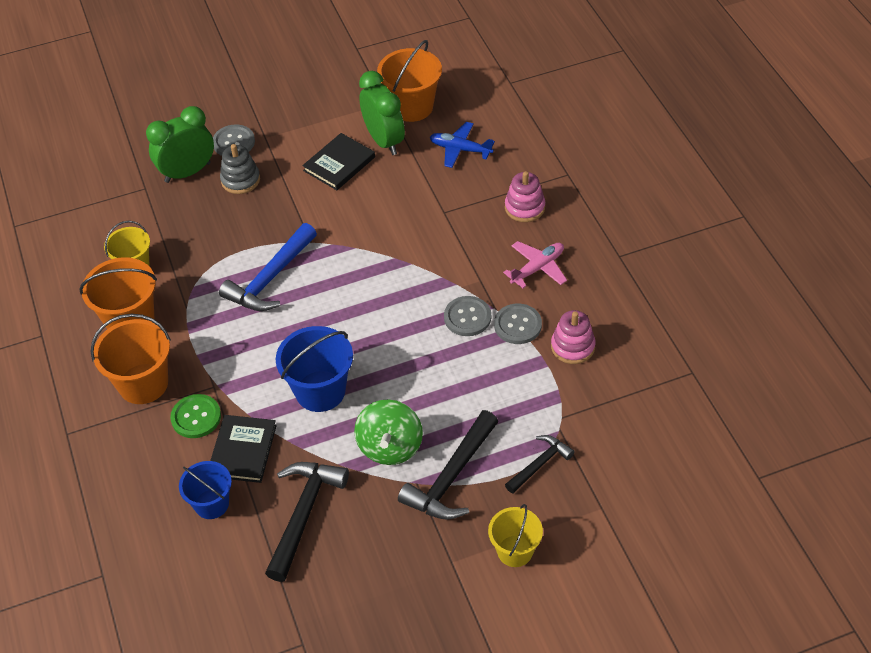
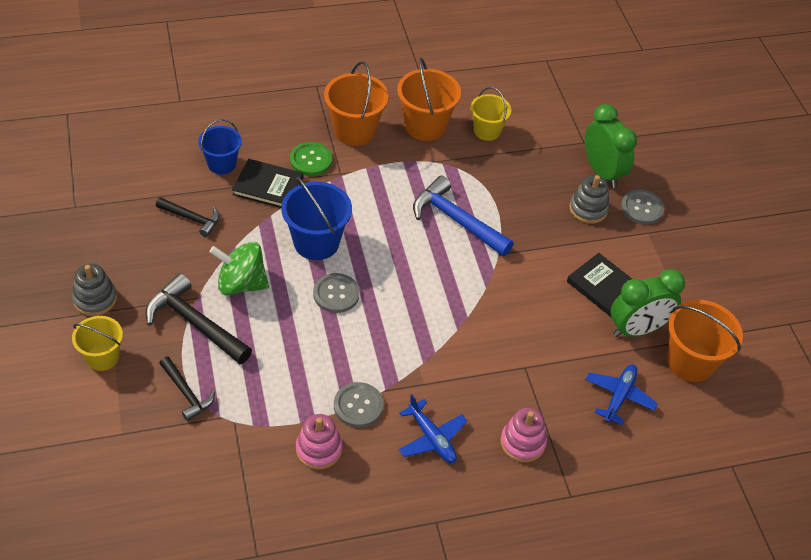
camera: 90 degrees right, 0 degrees up
black hammer [265,462,349,582] -> black hammer [156,197,220,237], size x0.59
grey button [444,296,491,336] -> grey button moved to [313,273,360,313]
pink plane [503,241,567,288] -> blue plane [399,395,468,463]
none -> grey stacking toy [72,264,117,316]

